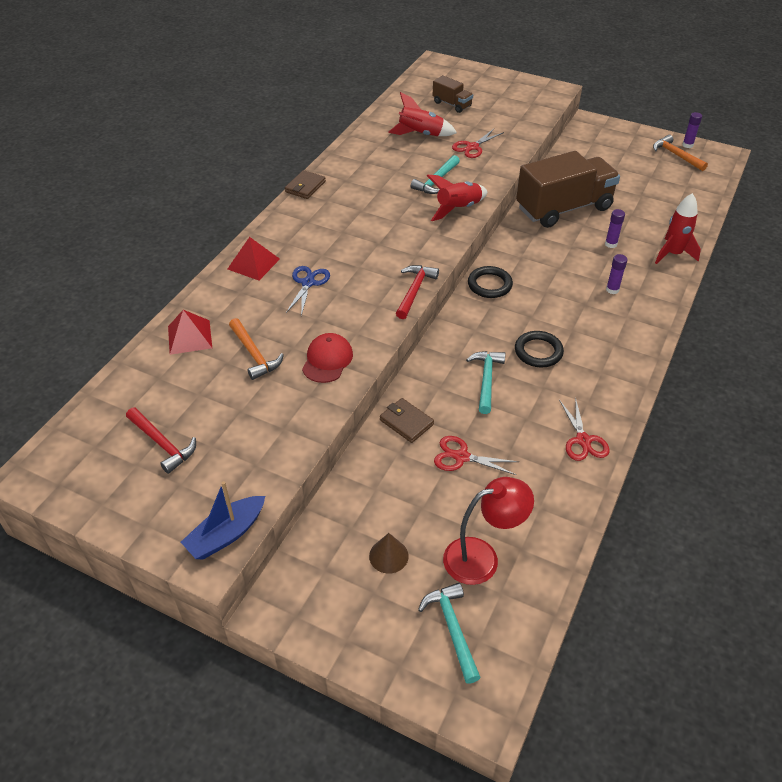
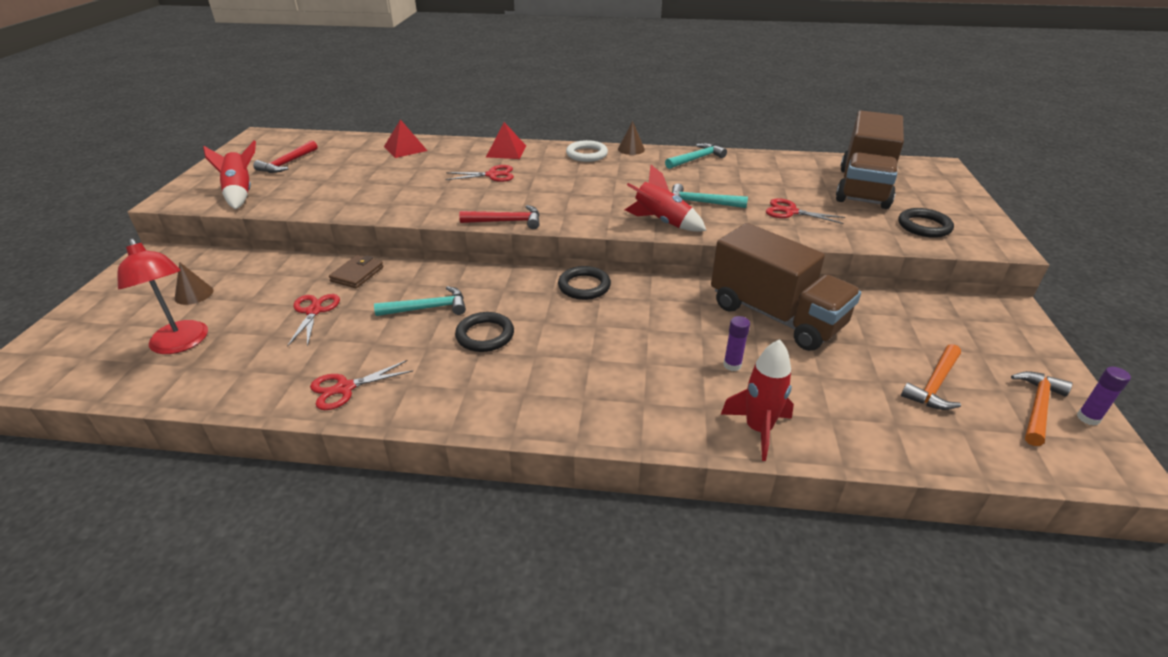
camera: 70 degrees right, 10 degrees down
blue boat [181,481,265,560] -> none
orange hammer [229,318,284,380] -> orange hammer moved to [901,344,961,410]
brown wallet [285,170,326,199] -> brown cone [618,121,645,155]
blue scissors [286,266,330,316] -> red scissors [445,165,514,182]
red cap [302,333,353,383] -> none
red rocket [388,92,457,136] -> red rocket moved to [203,140,256,209]
turquoise hammer [418,583,481,684] -> turquoise hammer moved to [665,143,727,169]
brown truck [432,75,473,113] -> brown truck [836,111,904,209], size x2.17
purple glue stick [606,254,627,294] -> none
none -> white ring [566,140,608,162]
none -> black ring [898,208,954,238]

